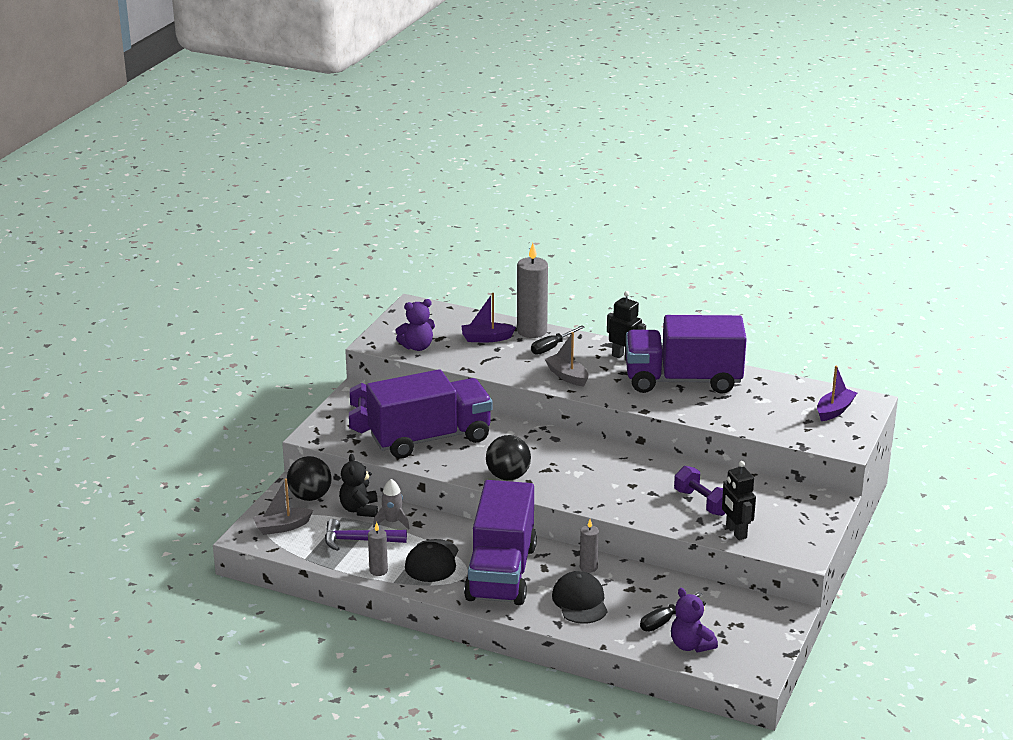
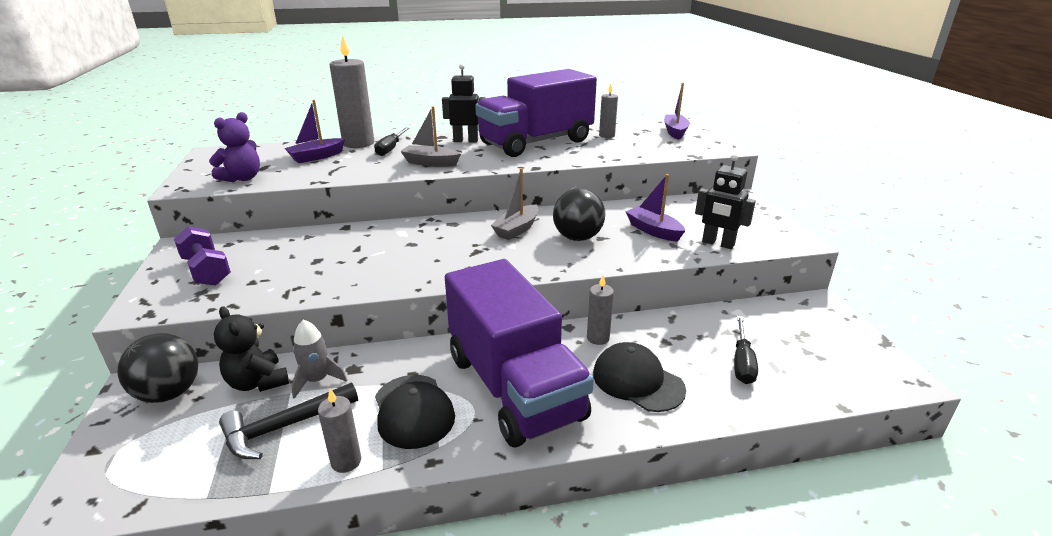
camera: 35 degrees left, 0 degrees up
grey boat [253,478,313,535] -> grey boat moved to [491,168,539,240]
purple hammer [325,519,407,551] -> black hammer [219,383,358,459]
purple truck [366,369,493,458] -> none
black ball [486,435,531,480] -> black ball moved to [553,188,605,241]
purple teddy bear [671,588,718,652] -> none
purple dumbbell [674,466,725,516] -> purple boat [625,174,685,242]
none -> grey candle [599,83,618,138]

